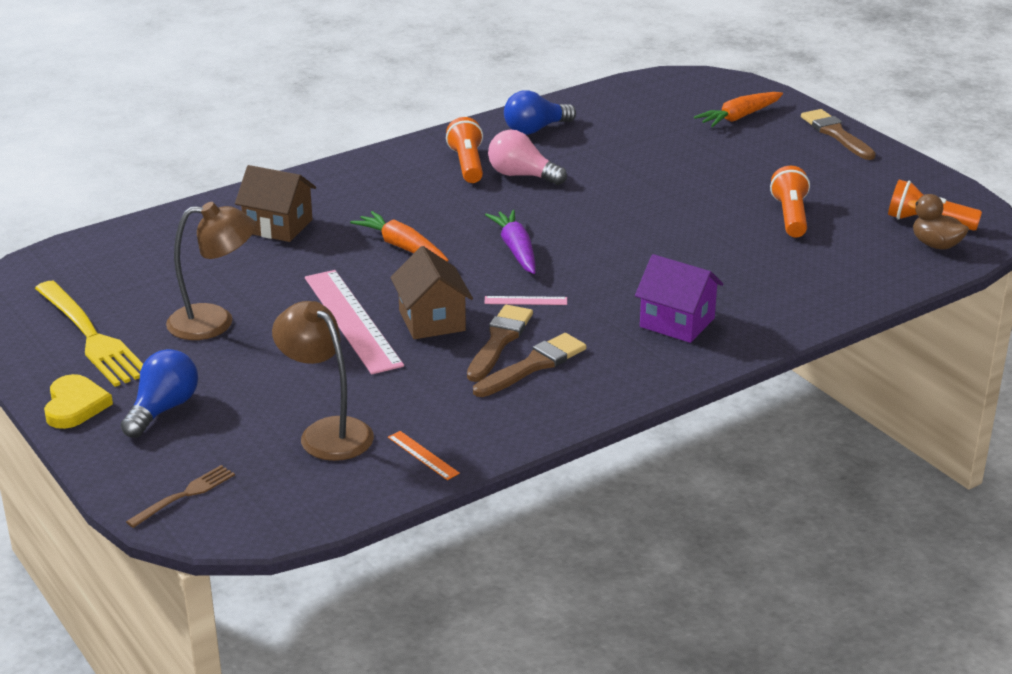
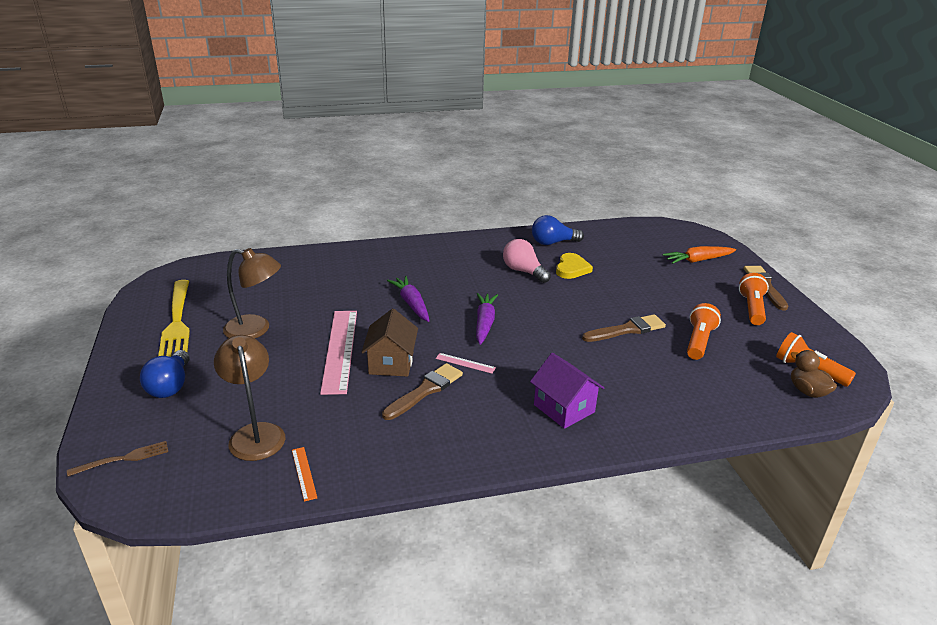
camera: 20 degrees right, 0 degrees up
yellow heart [44,374,113,429] -> yellow heart moved to [556,253,593,279]
blue light bulb [121,349,198,438] -> blue light bulb turned 135 degrees clockwise [140,350,190,398]
brown house [235,165,316,242] -> none
orange carrot [350,211,448,262] -> purple carrot [387,276,429,322]
orange flashlight [446,117,483,183] -> orange flashlight moved to [739,273,769,325]
brown brush [473,333,587,397] -> brown brush moved to [582,314,666,342]

